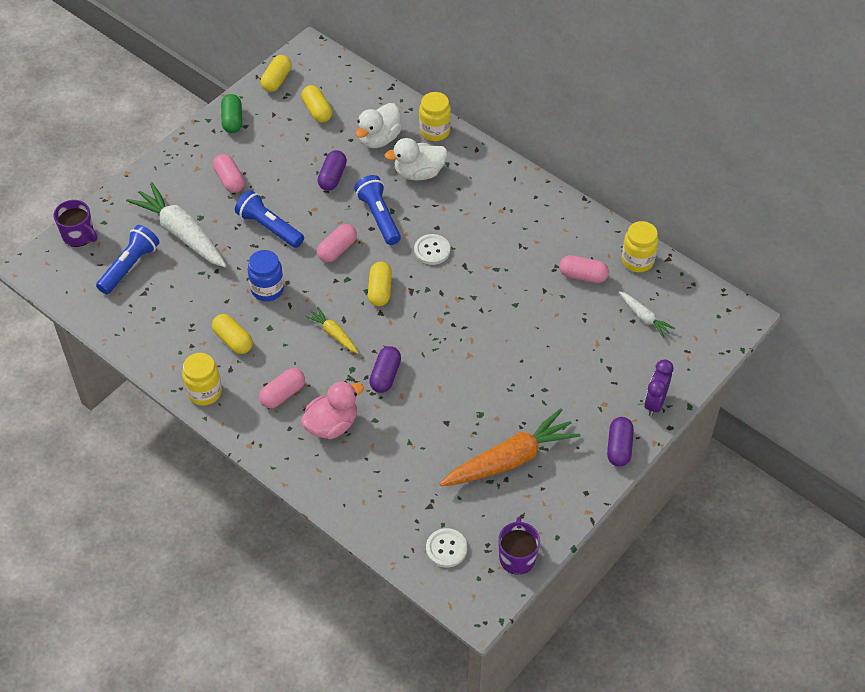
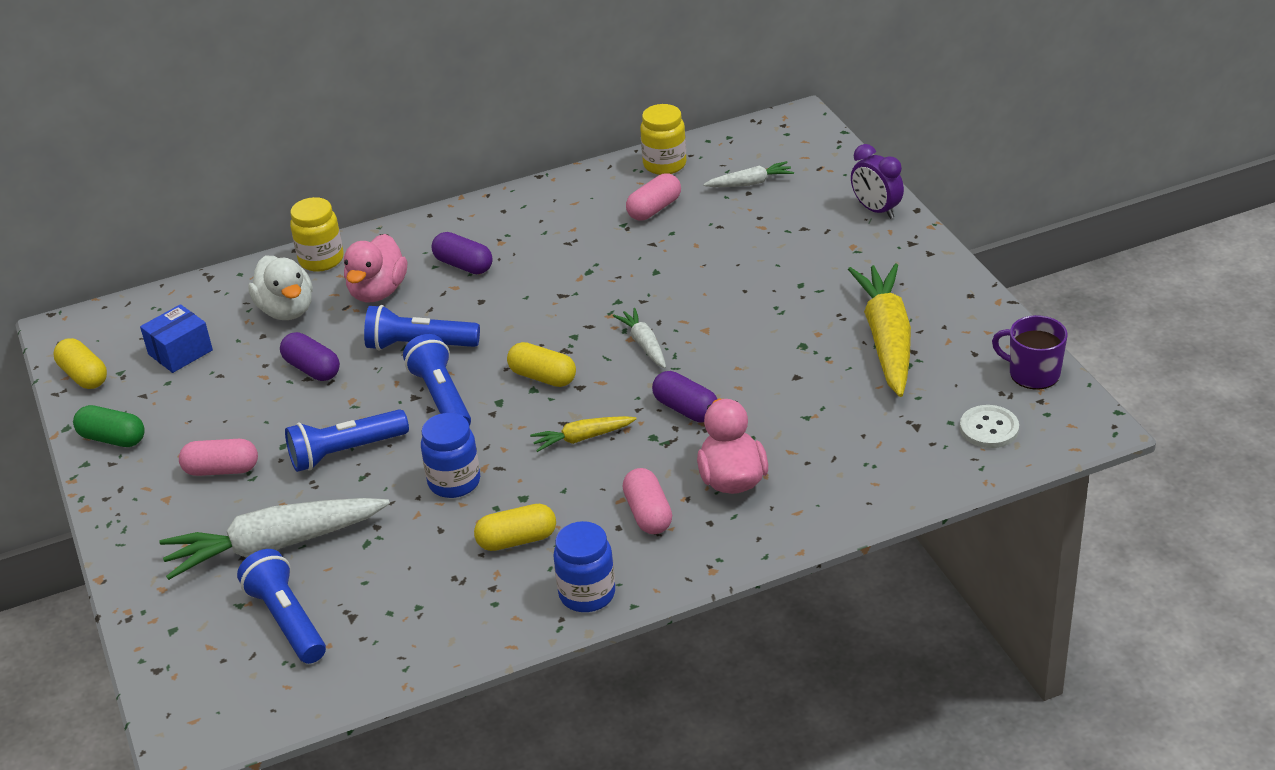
camera: 60 degrees left, 15 degrees down
purple mug [54,200,97,247] -> none
yellow jar [182,353,222,405] -> blue jar [553,521,615,612]
yellow capsule [301,85,332,123] -> blue box [140,304,213,373]
pink capsule [317,224,357,262] -> blue flashlight [403,334,471,426]
white duck [385,138,447,181] -> pink duck [344,234,407,303]
white button [414,234,450,265] -> none
orange carrot [440,409,581,486] -> yellow carrot [848,264,911,397]
purple capsule [607,417,634,467] -> purple capsule moved to [432,232,492,274]
none -> white carrot [613,308,666,368]

